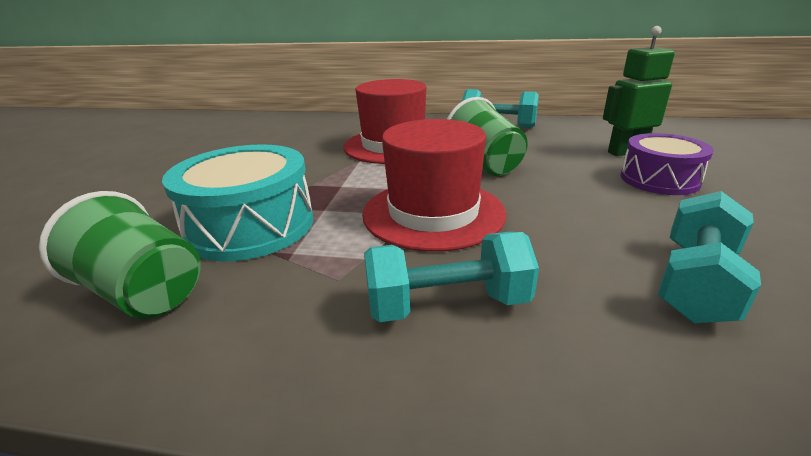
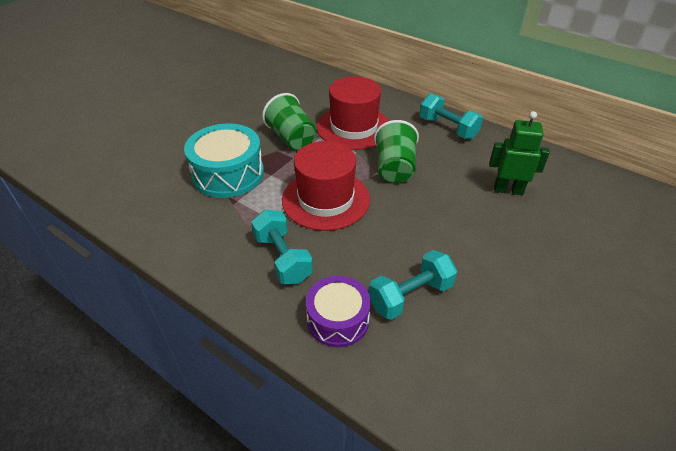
camera: 25 degrees right, 15 degrees up
green cup [39,191,201,318] -> green cup moved to [262,93,316,150]
turquoise dumbbell [364,232,539,322] -> turquoise dumbbell turned 45 degrees clockwise [251,210,313,284]
purple drum [620,133,714,195] -> purple drum moved to [306,276,371,347]

